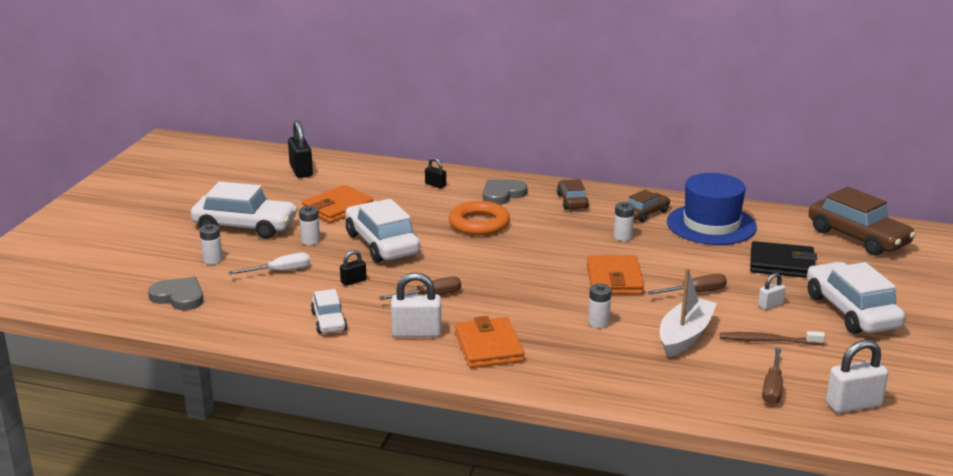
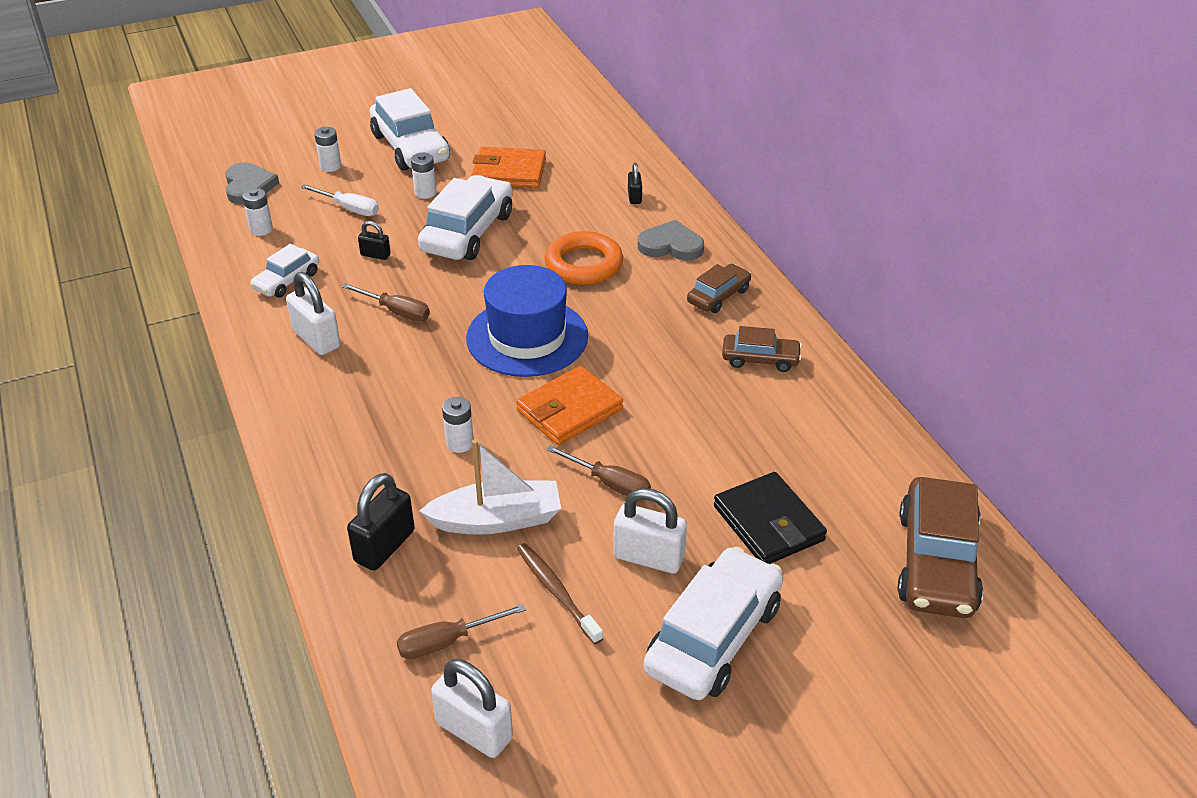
camera: 50 degrees right, 15 degrees up
black padlock [288,121,313,178] -> black padlock moved to [347,473,415,571]
orange wallet [455,316,525,368] -> none
white battery [614,202,634,241] -> white battery moved to [242,188,273,236]
blue hat [667,173,757,245] -> blue hat moved to [466,265,588,377]
white padlock [758,273,786,310] -> white padlock [613,488,687,574], size x1.81

